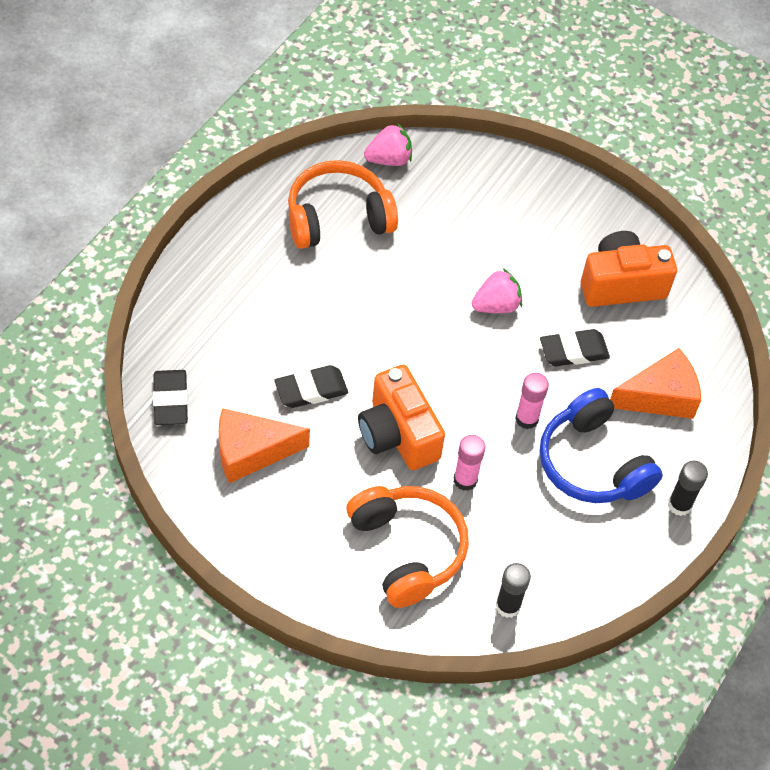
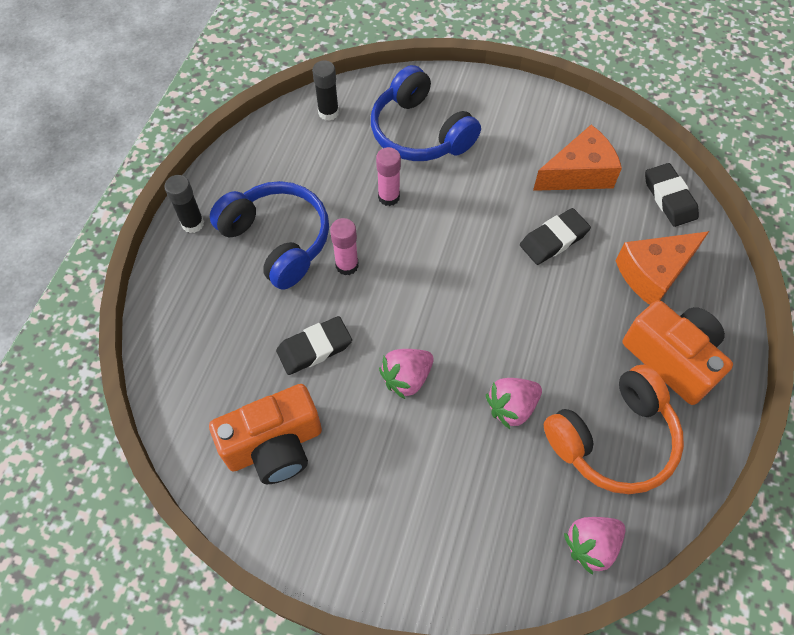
camera: 170 degrees right, 5 degrees up
orange headphones [346,486,469,608] -> blue headphones [371,65,481,161]
orange camera [358,364,445,470] -> orange camera moved to [623,300,733,405]
orange cheese [610,348,701,419] -> orange cheese moved to [616,231,709,305]
none -> pink strawberry [486,378,542,429]

